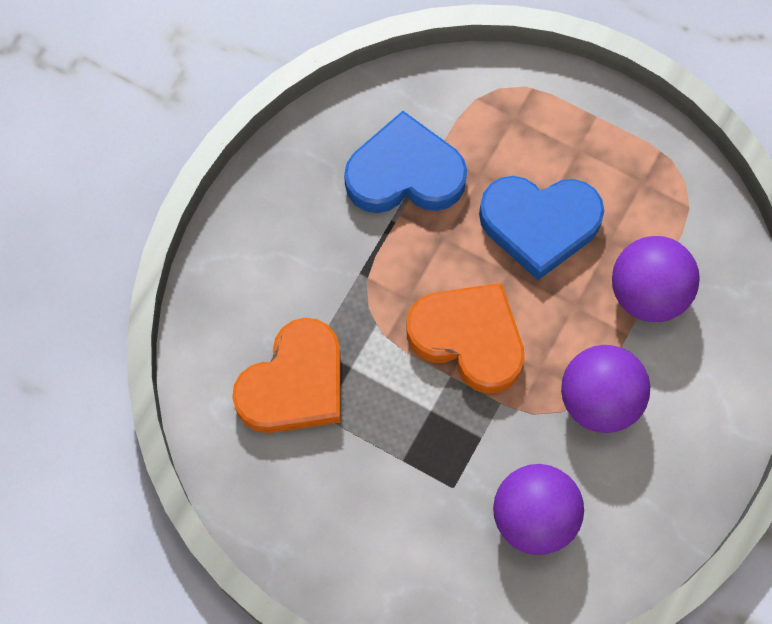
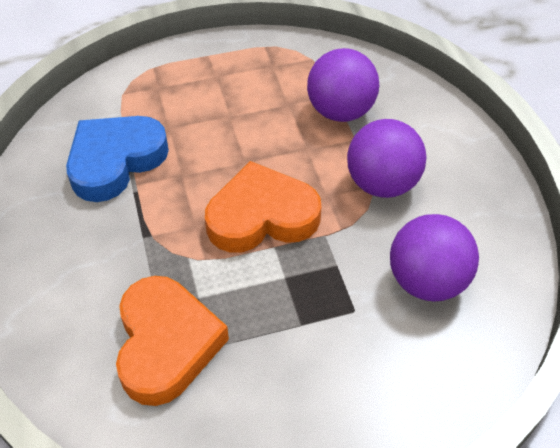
camera: 45 degrees left, 20 degrees down
blue heart [479,176,604,280] -> none

